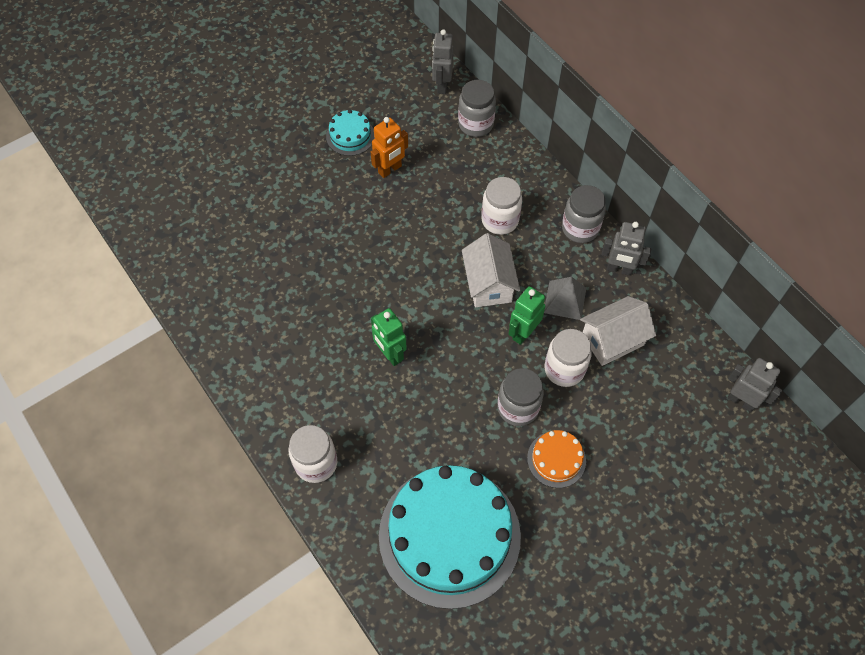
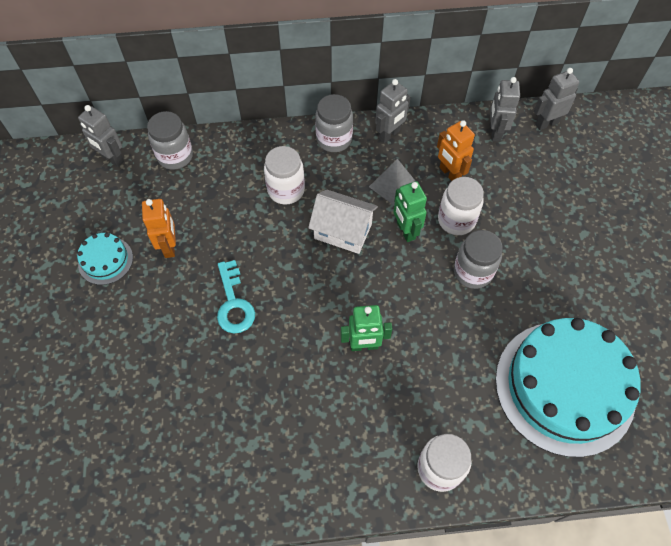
camera: 60 degrees left, 0 degrees up
orange cake [527,430,586,488] -> none
white house [580,296,656,366] -> orange robot [437,120,475,181]
none -> turquoise key [217,260,255,333]
none -> grey robot [490,77,520,142]

